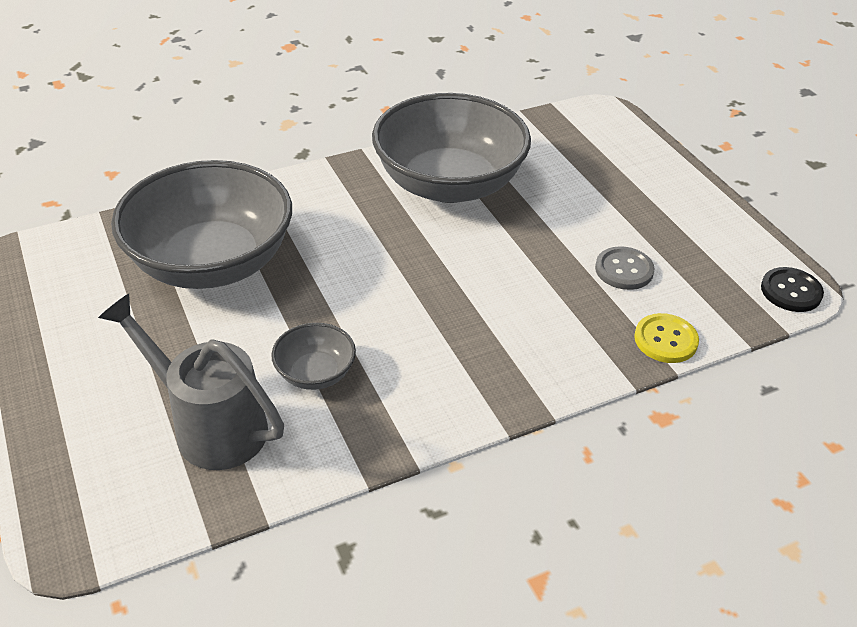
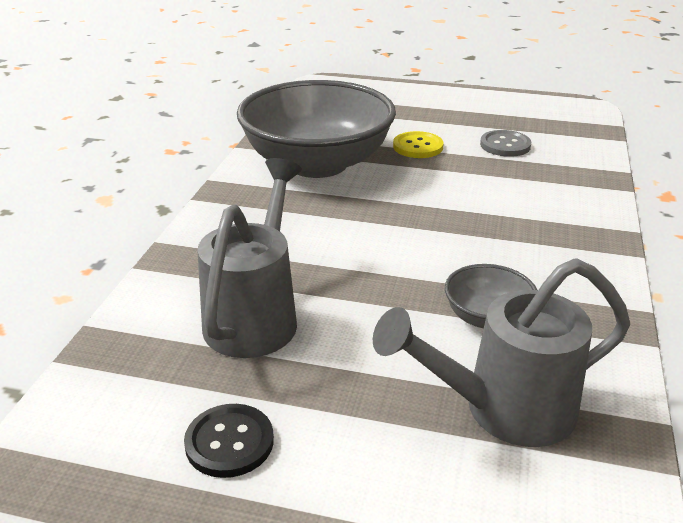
camera: 50 degrees left, 10 degrees down
grey bowl [111,160,292,289] -> grey watering can [198,158,302,358]
yellow button [634,313,699,363] -> yellow button moved to [393,131,444,158]
black button [761,267,824,312] -> black button moved to [184,404,274,478]

